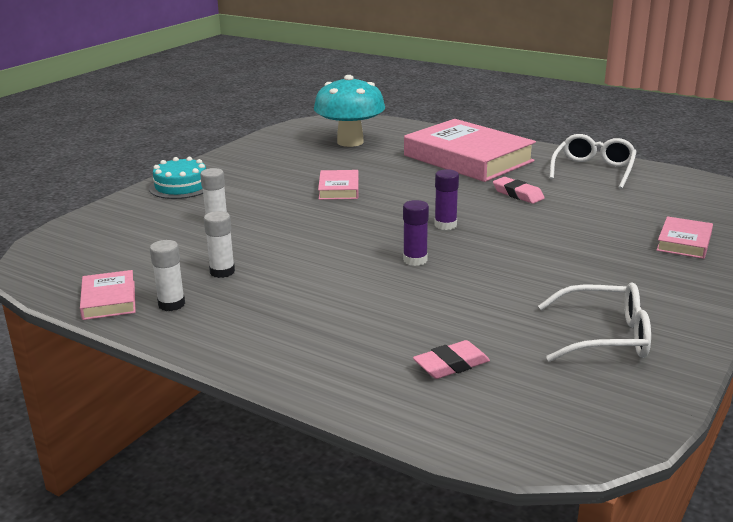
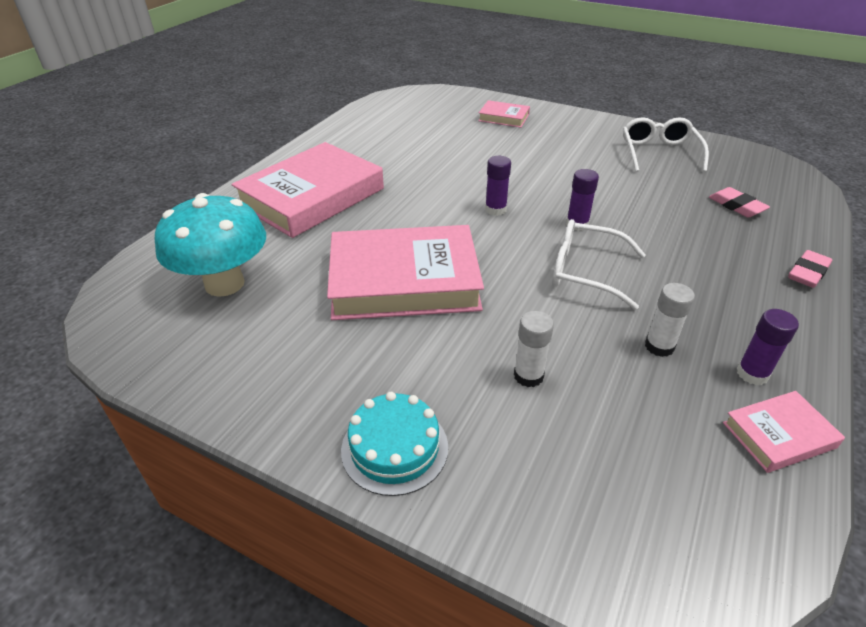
camera: 95 degrees left, 15 degrees up
white glue stick [150,240,185,311] -> purple glue stick [737,309,799,385]
pink book [318,170,359,200] -> pink book [327,225,484,320], size x2.18
pink eraser [493,177,545,204] -> pink eraser moved to [788,250,832,288]
white glasses [549,134,637,189] -> white glasses moved to [552,219,646,310]

